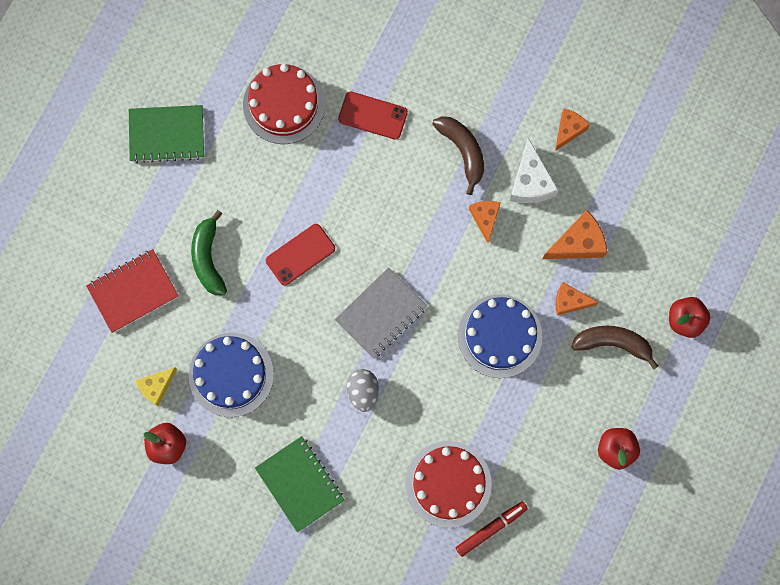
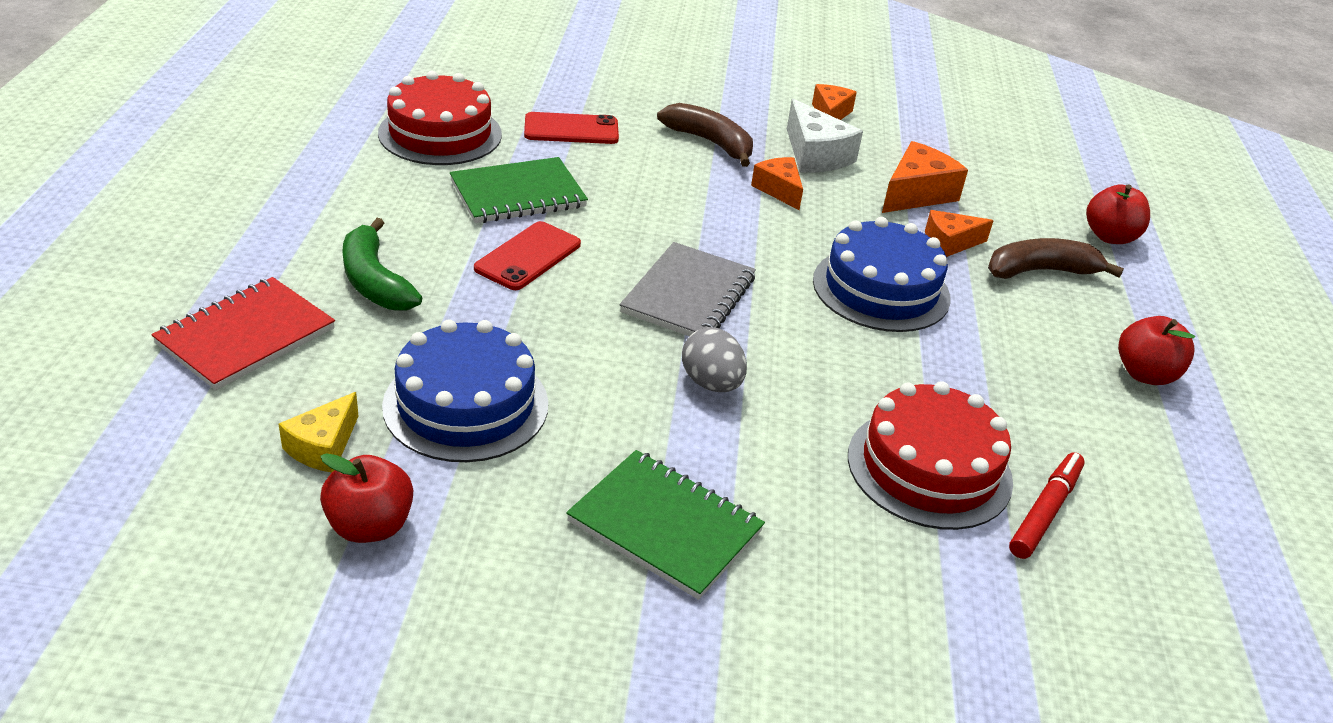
camera: 25 degrees left, 40 degrees down
green notebook [129,105,204,163] -> green notebook moved to [450,157,588,223]

